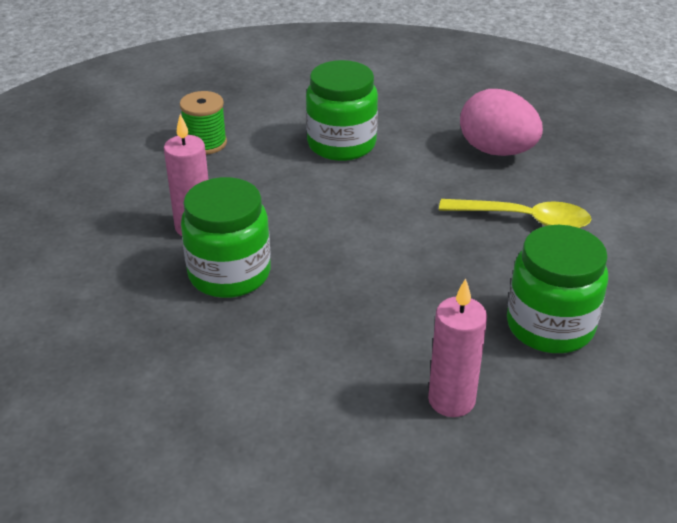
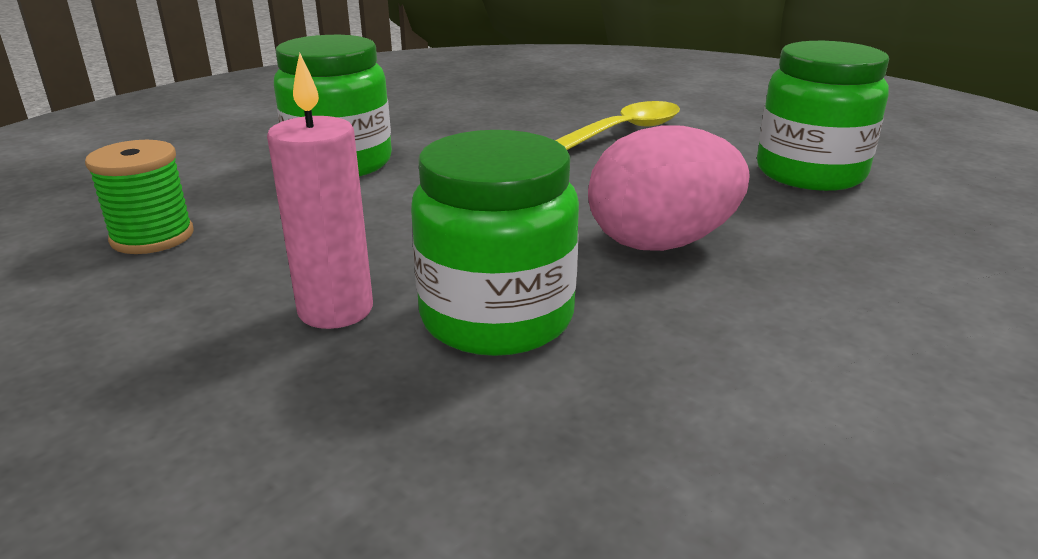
camera: 55 degrees left, 10 degrees down
pink candle [428,278,487,417] -> none
pink egg [460,89,543,156] -> pink egg moved to [588,125,749,251]

